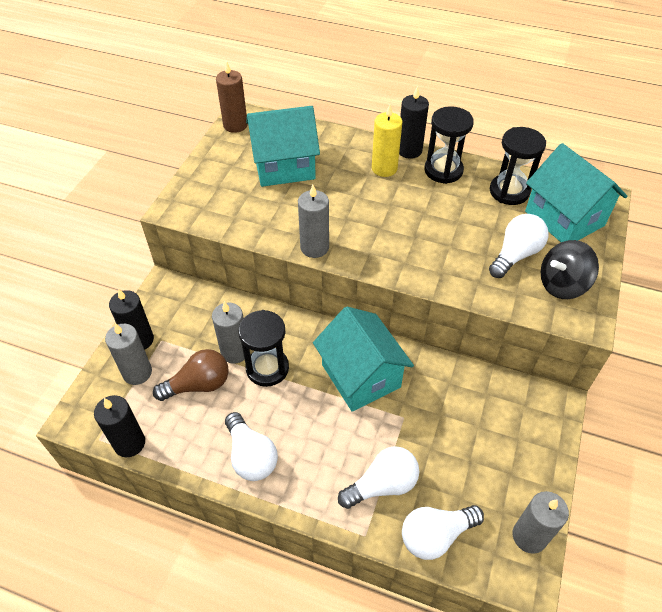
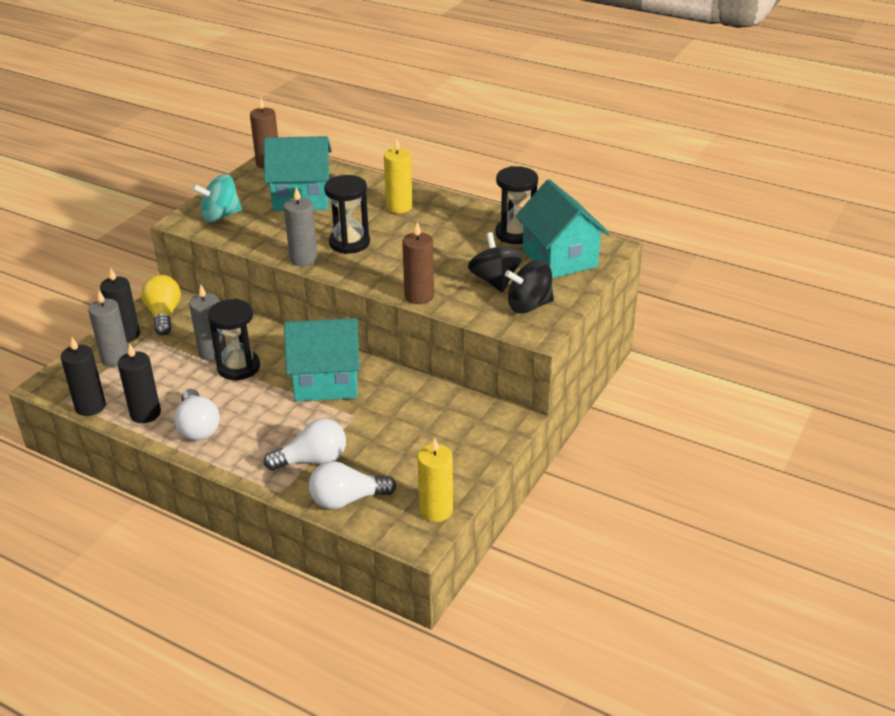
camera: 10 degrees right, 15 degrees down
brown light bulb [153,349,228,401] -> none
turquoise house [313,306,414,412] -> turquoise house turned 75 degrees counterclockwise [284,318,360,401]
black candle [399,86,429,159] -> black candle moved to [118,343,161,423]
black hourglass [424,106,474,184] -> black hourglass moved to [324,175,370,254]
white light bulb [489,214,549,278] -> black spinning top [468,232,524,292]
grey candle [513,491,569,554] -> yellow candle [418,437,453,522]
none -> yellow light bulb [141,275,181,335]
none -> turquoise spinning top [192,174,242,222]
none -> brown candle [402,222,434,304]

